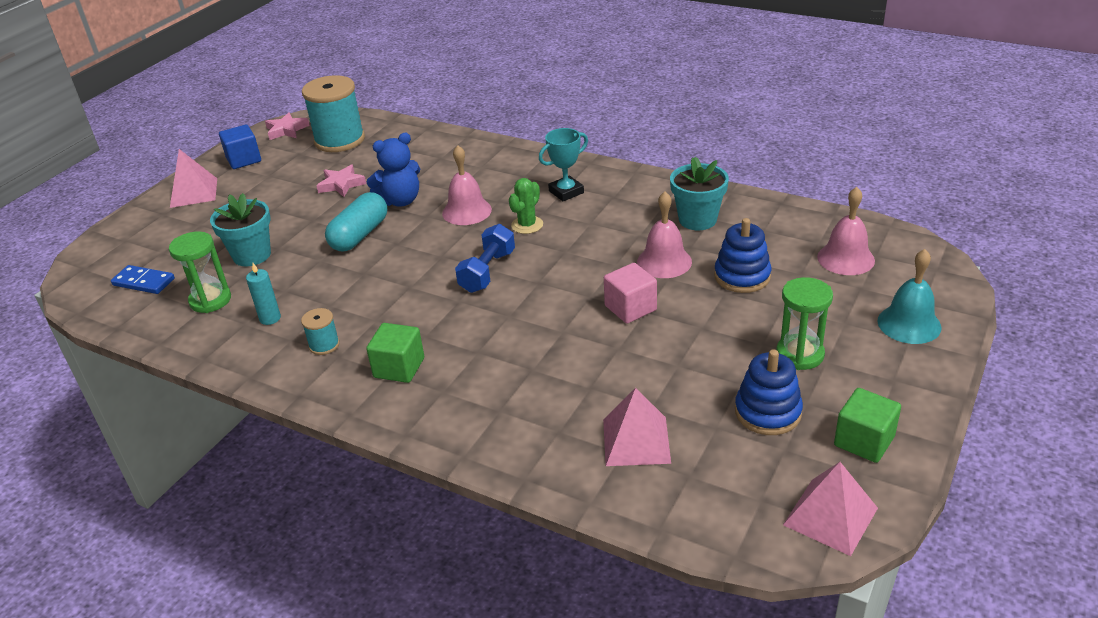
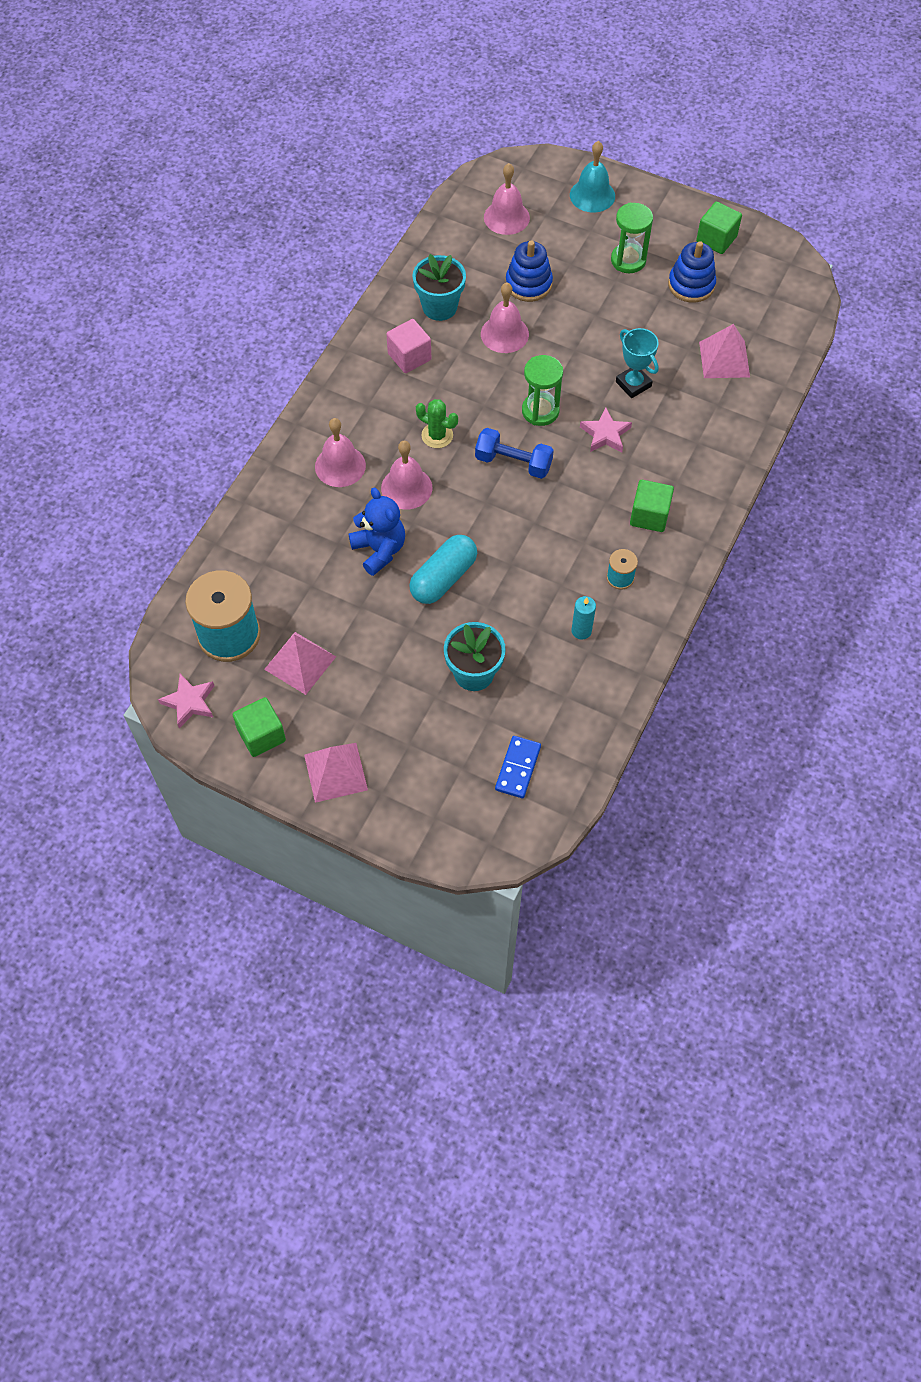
camera: 95 degrees left, 25 degrees up
green hourglass [169,231,231,313] -> green hourglass moved to [522,355,563,426]
blue cube [219,124,261,169] -> green cube [233,697,286,757]
pink star [316,165,366,197] -> pink star moved to [580,407,632,452]
turquoise capsule [325,192,387,252] -> turquoise capsule turned 75 degrees counterclockwise [409,535,477,604]
turquoise trophy [539,128,588,201] -> turquoise trophy moved to [616,328,659,398]
pink cube [604,263,657,324] -> pink cube moved to [386,319,431,373]
pink pyramid [783,462,878,556] -> pink pyramid moved to [264,632,336,695]
none -> pink bell [315,418,366,487]

